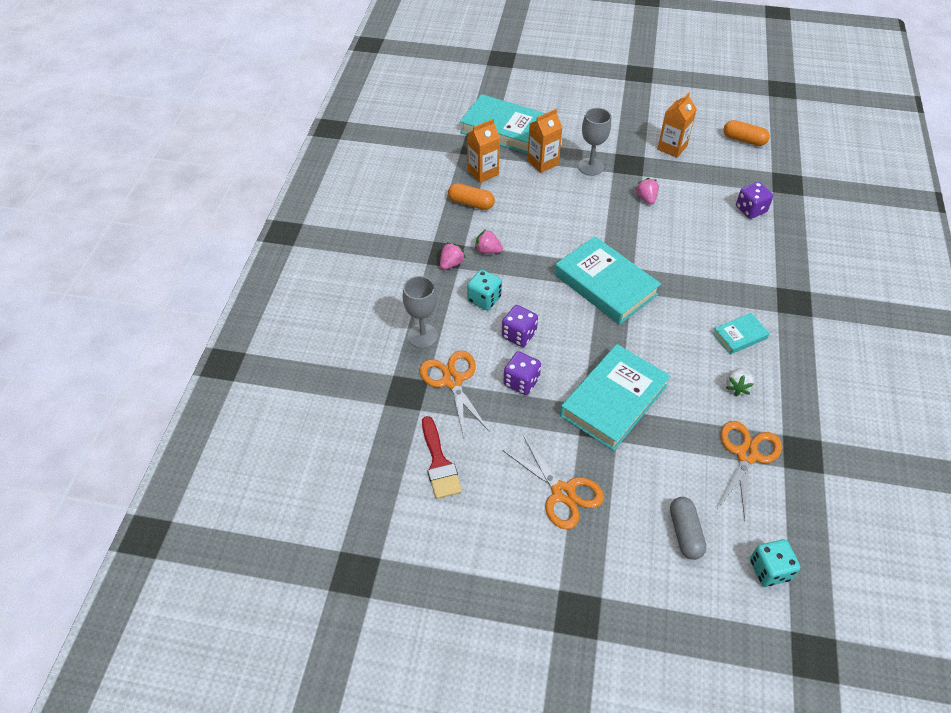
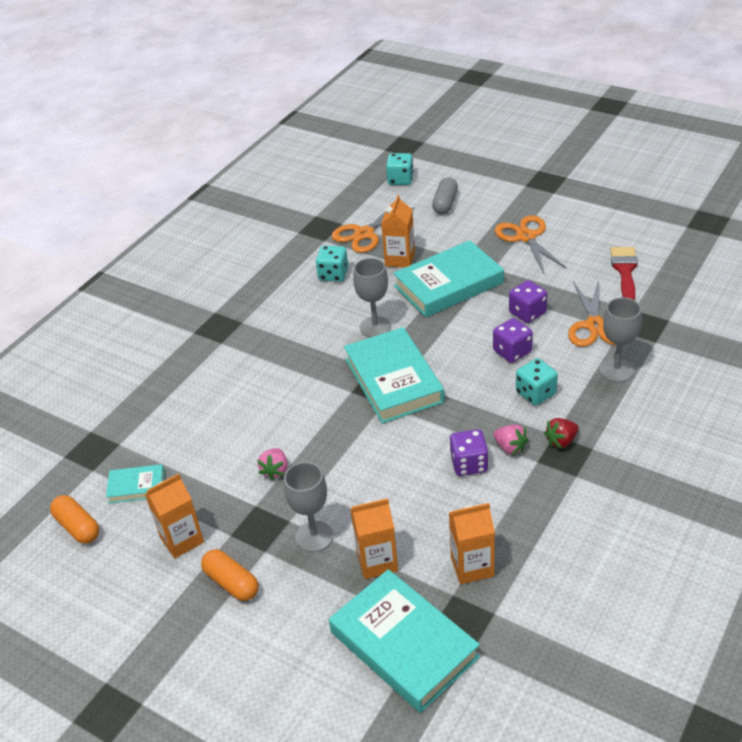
camera: 155 degrees left, 10 degrees down
pink strawberry [440,242,466,270] -> red strawberry [544,418,579,449]
orange capsule [448,183,495,210] -> orange capsule moved to [201,549,259,601]
turquoise book [712,313,770,354] -> turquoise book moved to [106,464,165,504]
white strawberry [726,368,754,396] -> turquoise dice [316,246,348,282]
purple dice [736,182,773,219] -> purple dice moved to [450,429,488,476]
none -> grey goblet [353,258,391,337]
none -> orange carton [381,195,415,267]

